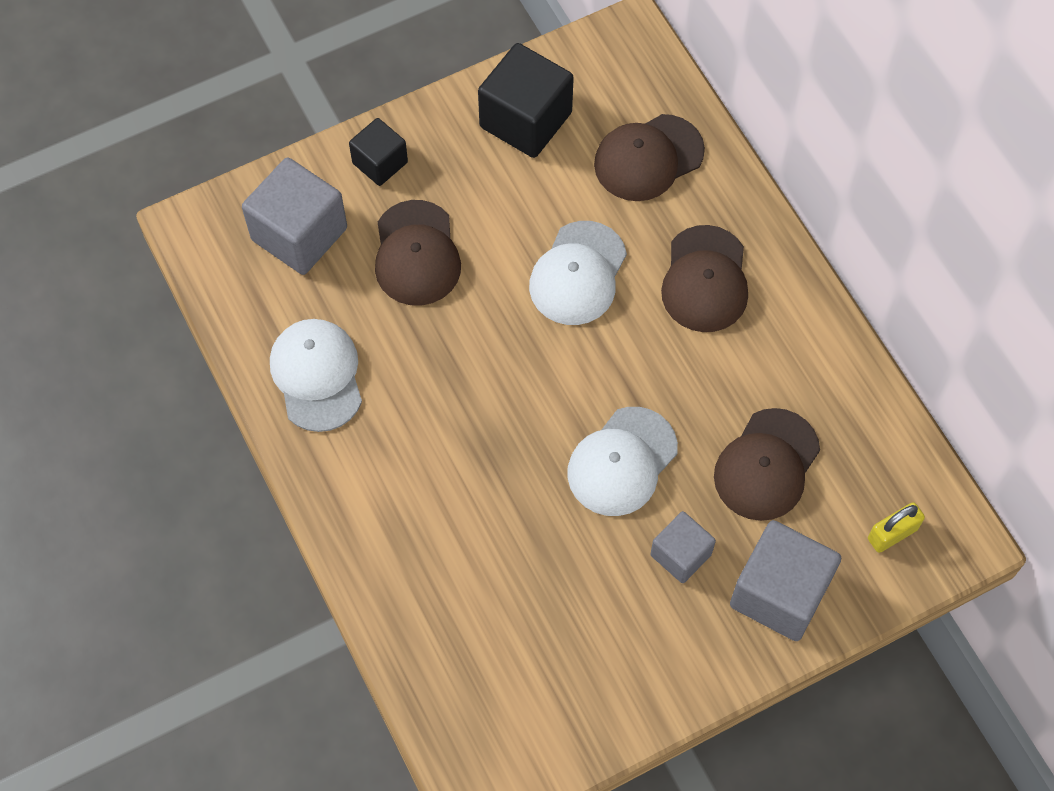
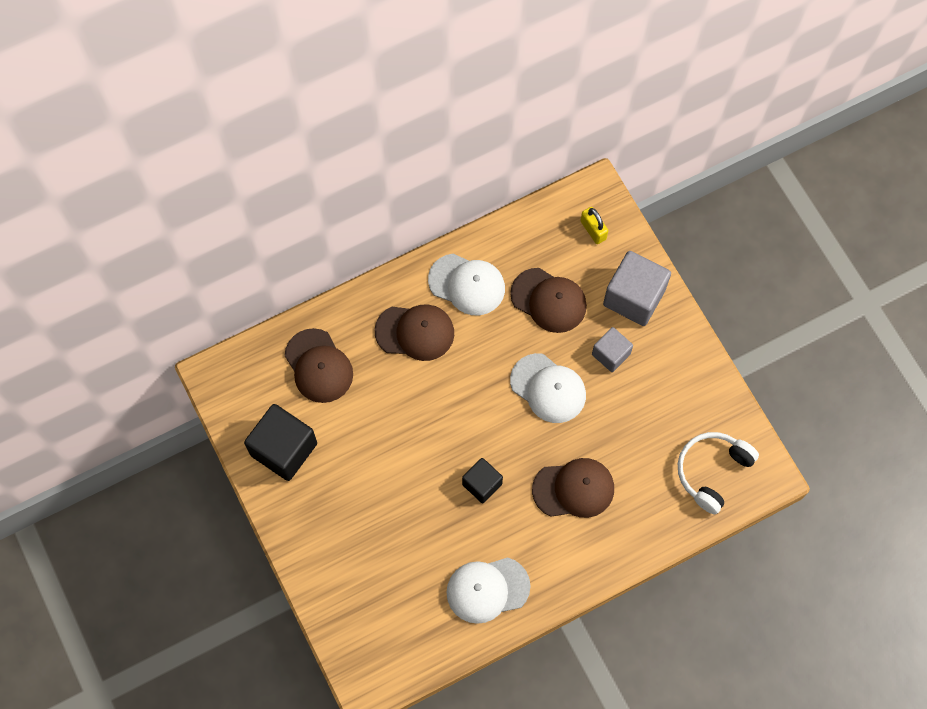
camera: 90 degrees left, 5 degrees up
grey cube [242,157,347,275] -> none
black cube [349,118,408,186] -> black cube moved to [462,458,503,503]
brown cap [375,200,461,306] -> brown cap moved to [532,458,614,518]
white cap [529,221,627,325] -> white cap moved to [428,254,505,315]
none -> white headphones [678,432,759,514]

